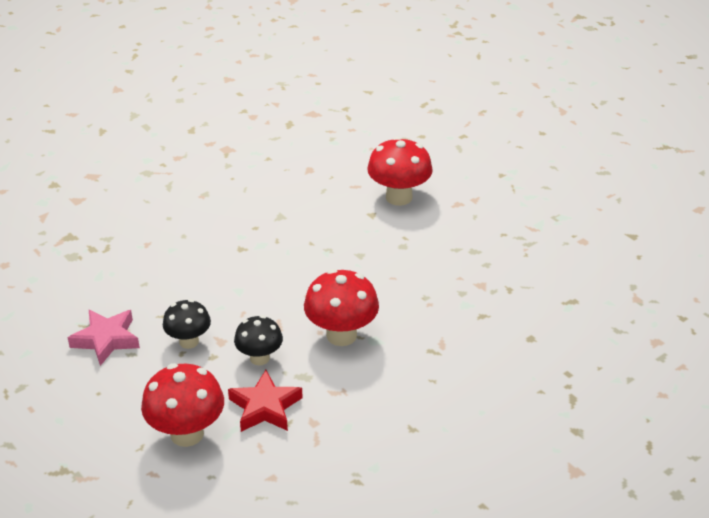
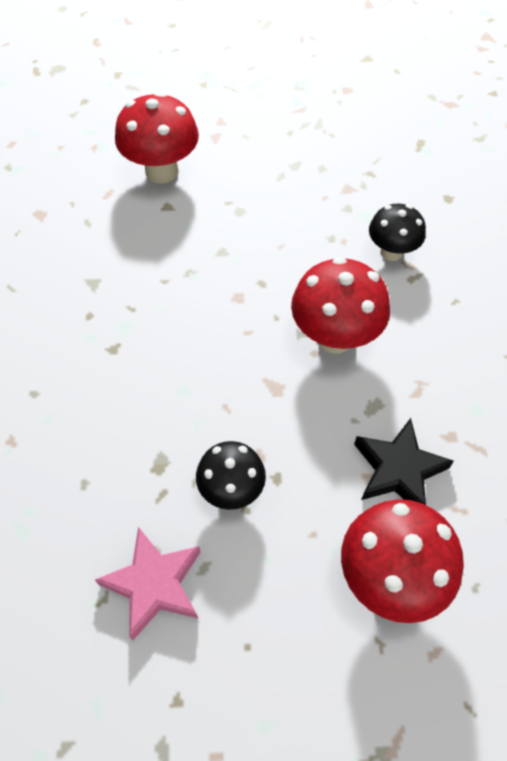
camera: 55 degrees left, 20 degrees up
red star [228,370,303,432] -> black star [354,418,454,505]
black mushroom [234,315,283,365] -> black mushroom moved to [369,204,426,261]

